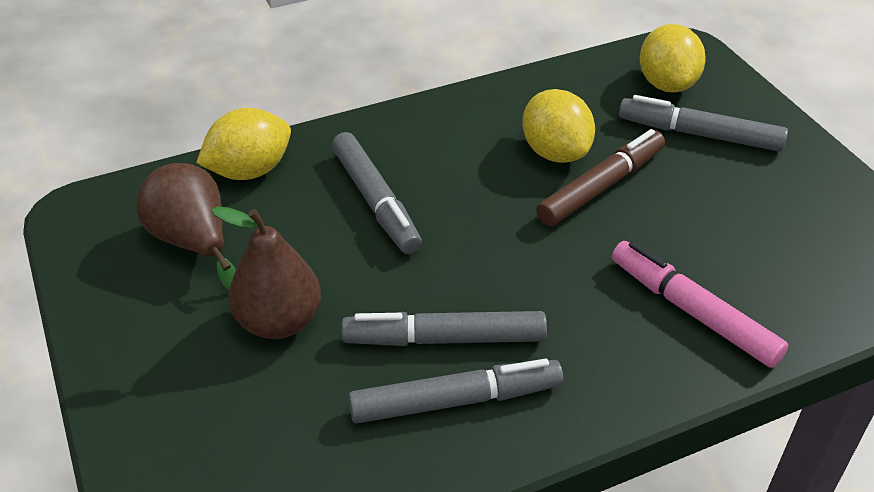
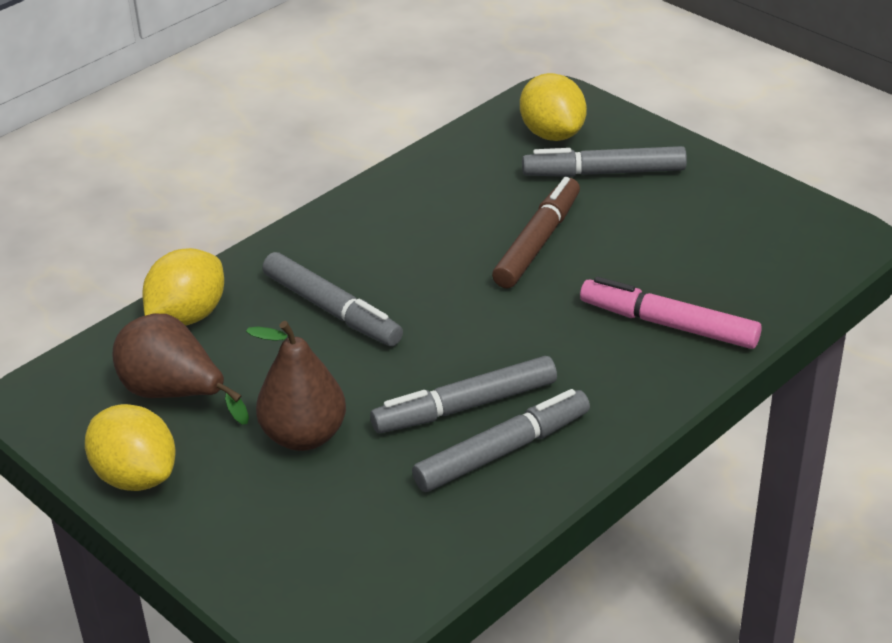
camera: 20 degrees left, 5 degrees down
yellow lemon [522,89,595,163] -> yellow lemon moved to [85,404,176,491]

